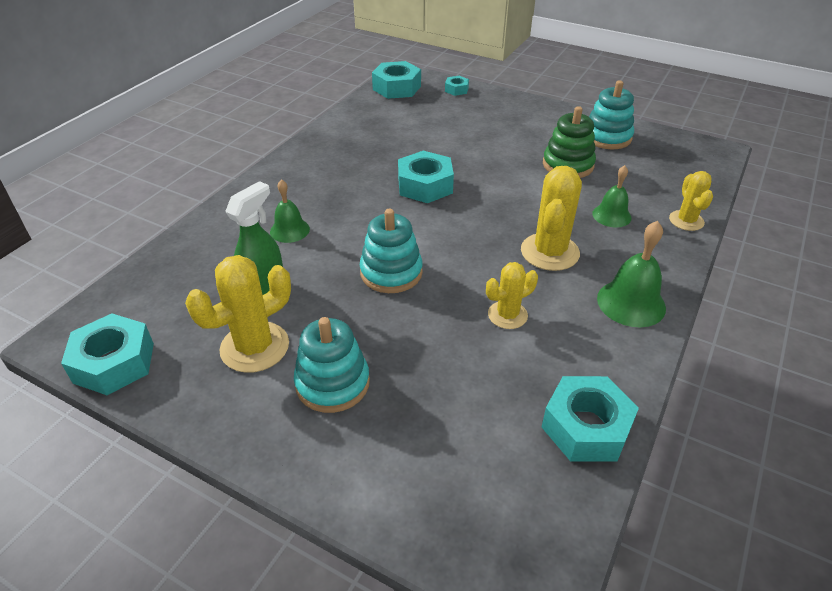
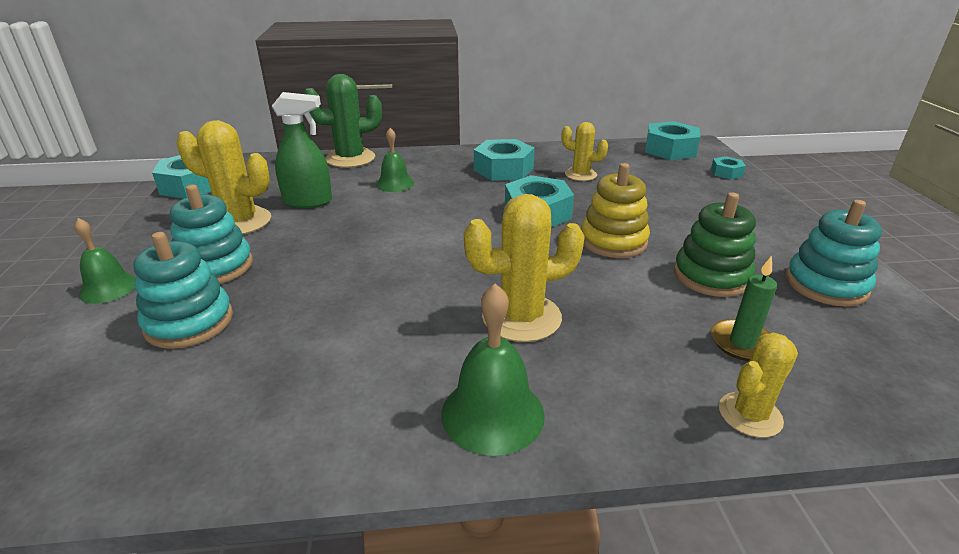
camera: 55 degrees right, 10 degrees down
turquoise stacking toy [360,209,423,293] -> turquoise stacking toy moved to [133,232,233,349]
yellow cactus [486,262,538,329] -> yellow cactus moved to [561,122,608,181]
turquoise nut [542,376,639,462] -> turquoise nut moved to [474,139,535,181]
green bell [592,165,632,227] -> green bell moved to [74,218,136,304]
none -> green cactus [304,74,382,168]
none -> yellow stacking toy [581,163,650,258]
none -> green candle [711,256,777,361]

